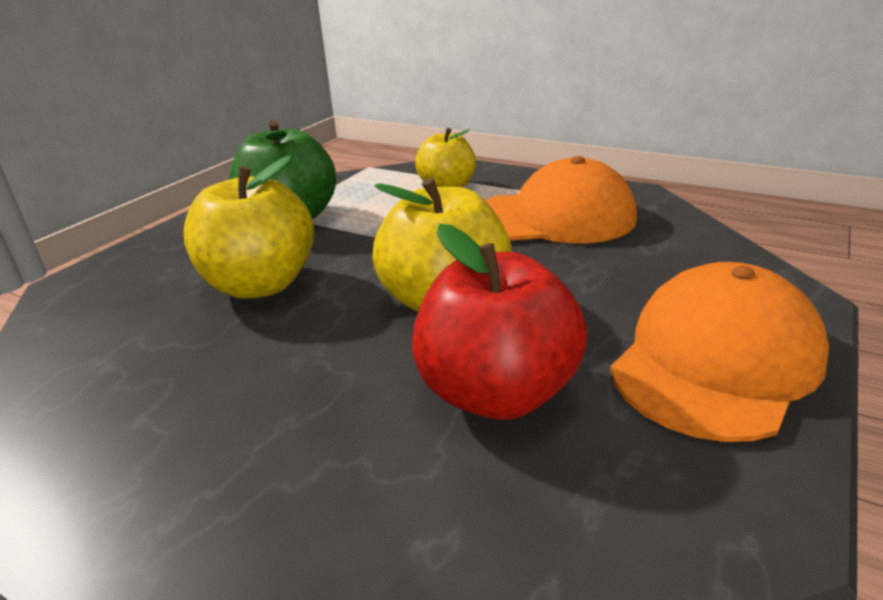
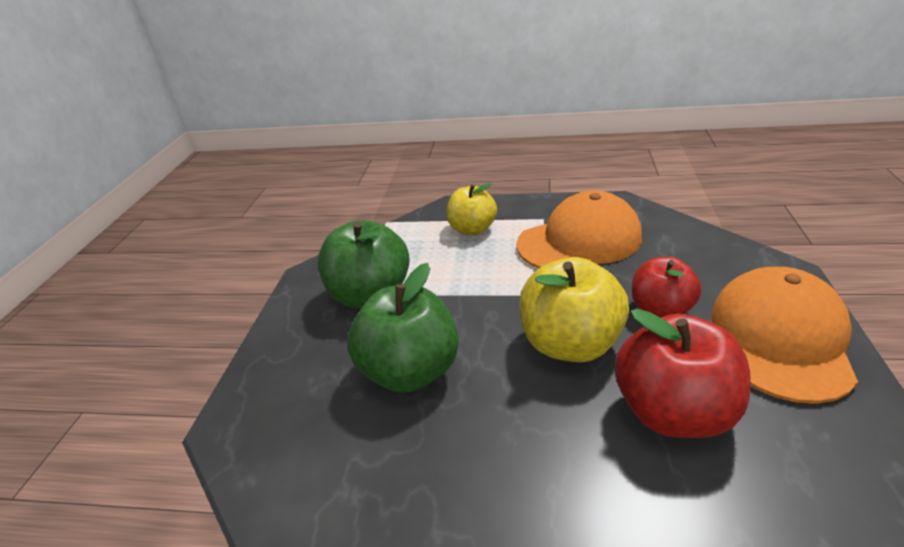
camera: 20 degrees left, 5 degrees up
yellow apple [183,155,315,298] -> green apple [347,263,459,393]
none -> red apple [632,257,702,318]

